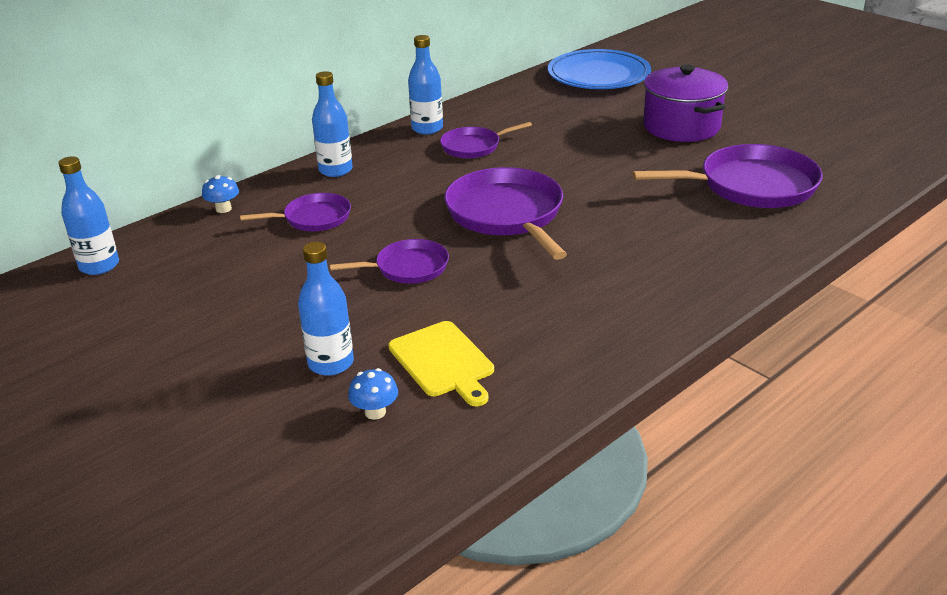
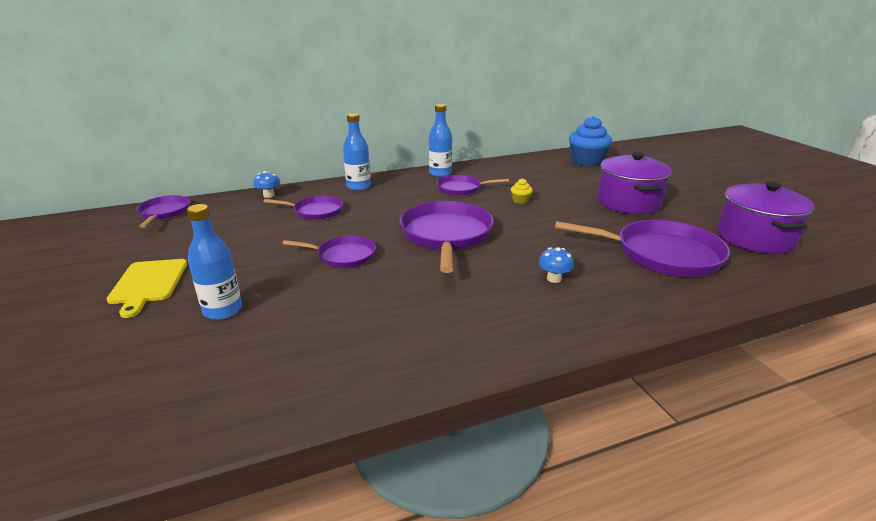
camera: 20 degrees right, 5 degrees down
blue bottle [58,156,119,275] -> purple pan [136,195,190,228]
blue mushroom [348,368,398,420] -> blue mushroom moved to [539,247,574,283]
yellow cutting board [388,321,494,406] -> yellow cutting board moved to [107,259,187,318]
blue plate [548,49,651,89] -> blue cupcake [569,116,612,166]
none -> yellow cupcake [511,178,533,204]
none -> purple pot [717,181,815,254]

